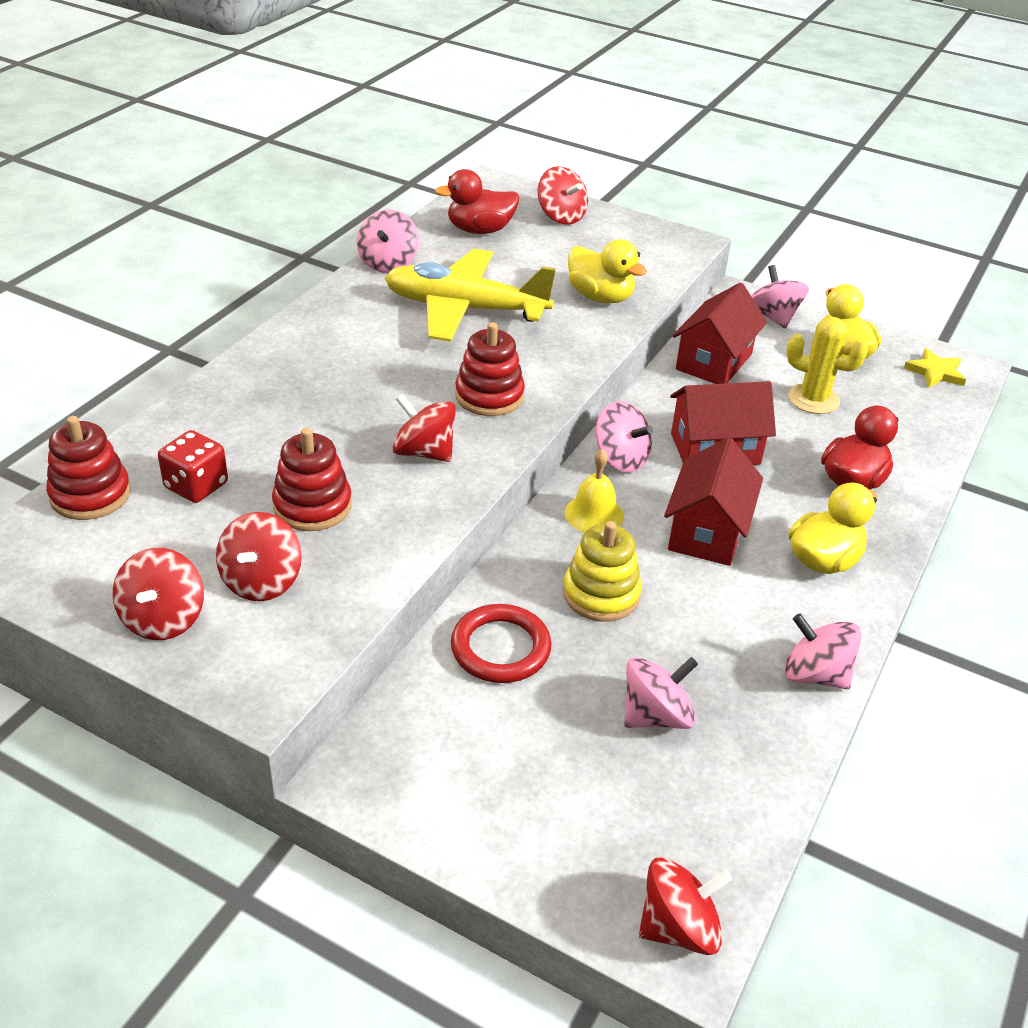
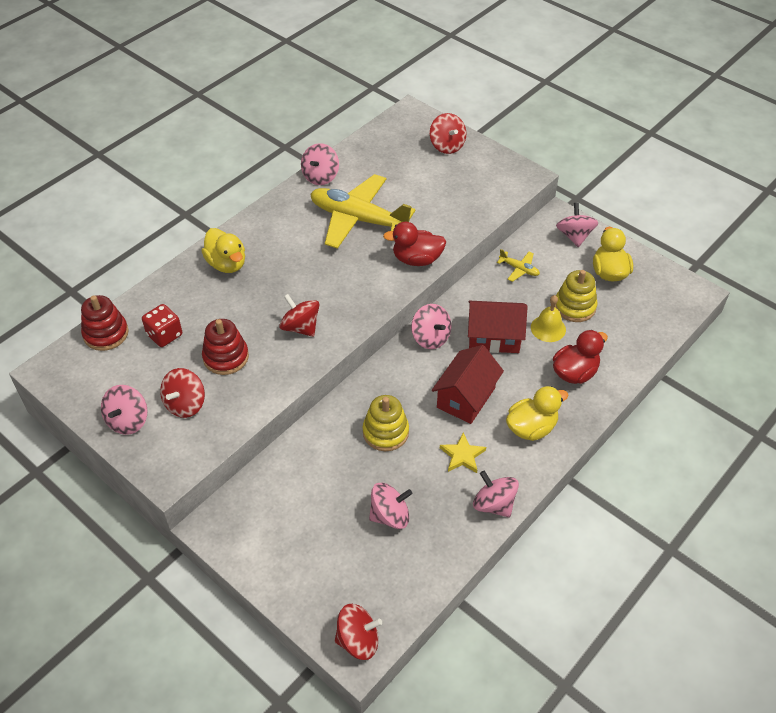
camera: 15 degrees right, 10 degrees up
red spinning top [113,548,204,640] -> pink spinning top [101,385,148,435]
red duck [435,169,519,234] -> red duck moved to [383,222,447,266]
red ring [451,604,552,683] -> none
red stacking toy [455,322,525,416] -> none
yellow bell [565,449,624,533] -> yellow bell moved to [531,295,566,342]
yellow duck [568,239,647,304] -> yellow duck moved to [202,228,245,273]
red house [672,283,767,384] -> yellow plane [497,249,540,282]
yellow cactus [786,317,868,414] -> yellow stacking toy [555,270,597,322]
yellow star [904,348,966,388] -> yellow star moved to [440,432,486,473]

